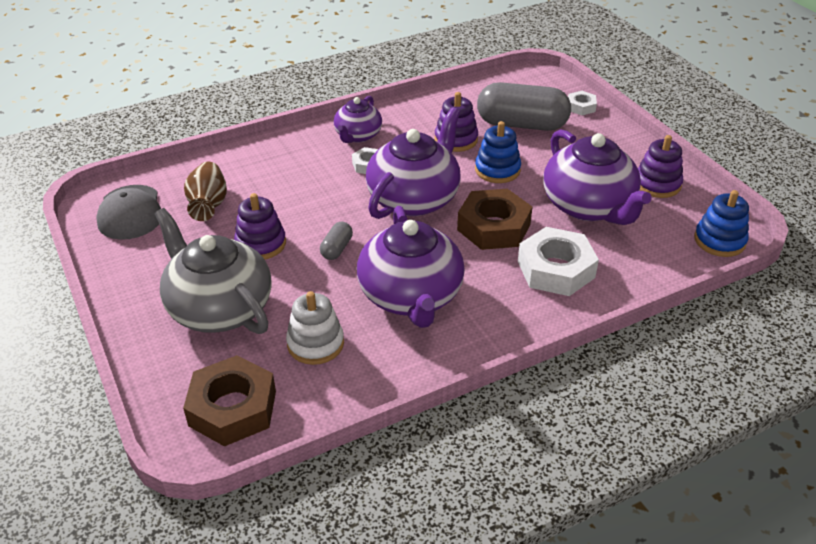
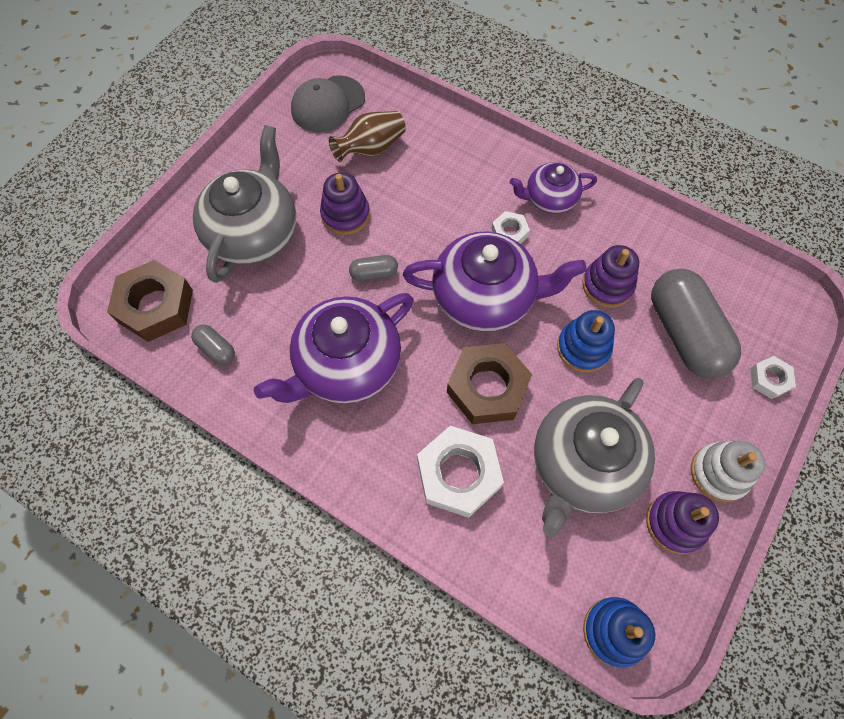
camera: 60 degrees right, 25 degrees up
white stacking toy [286,291,344,365] -> white stacking toy moved to [691,441,765,502]
purple teapot [543,129,652,225] -> grey teapot [534,378,655,537]
none -> grey capsule [191,324,235,365]

